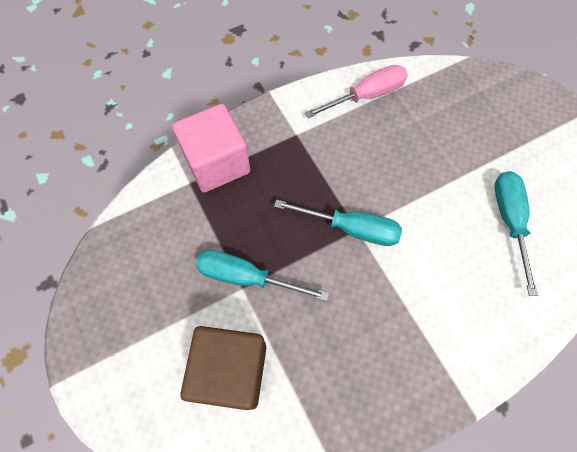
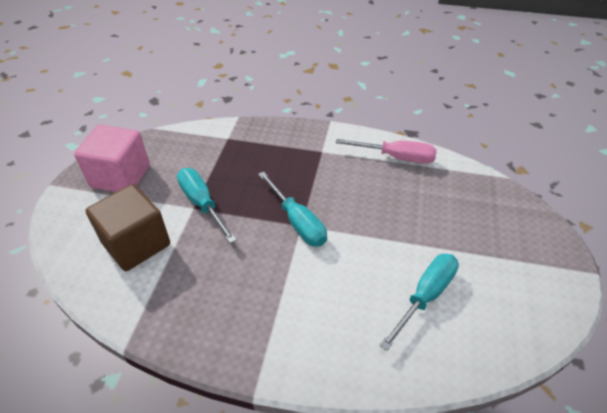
camera: 40 degrees right, 20 degrees down
pink cube [172,104,250,192] -> pink cube moved to [74,125,150,192]

